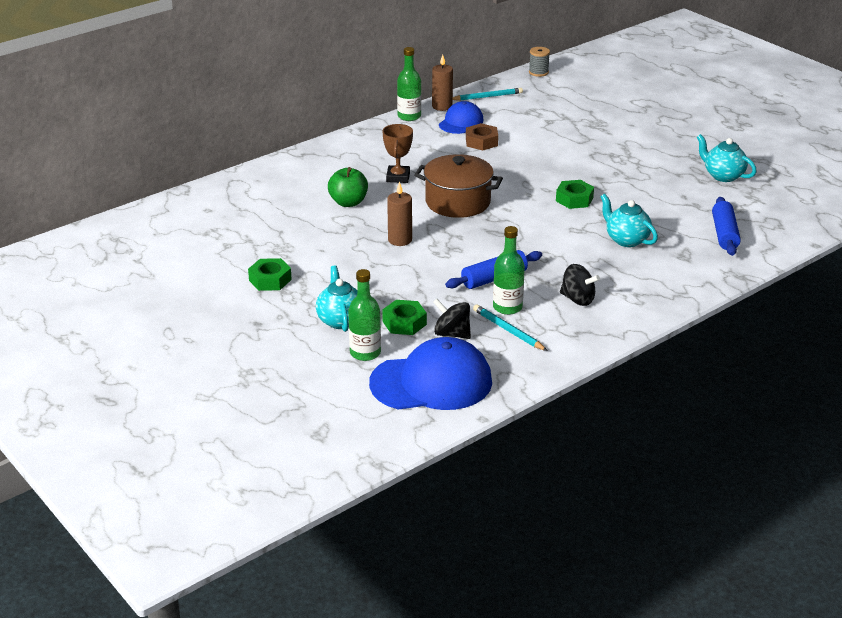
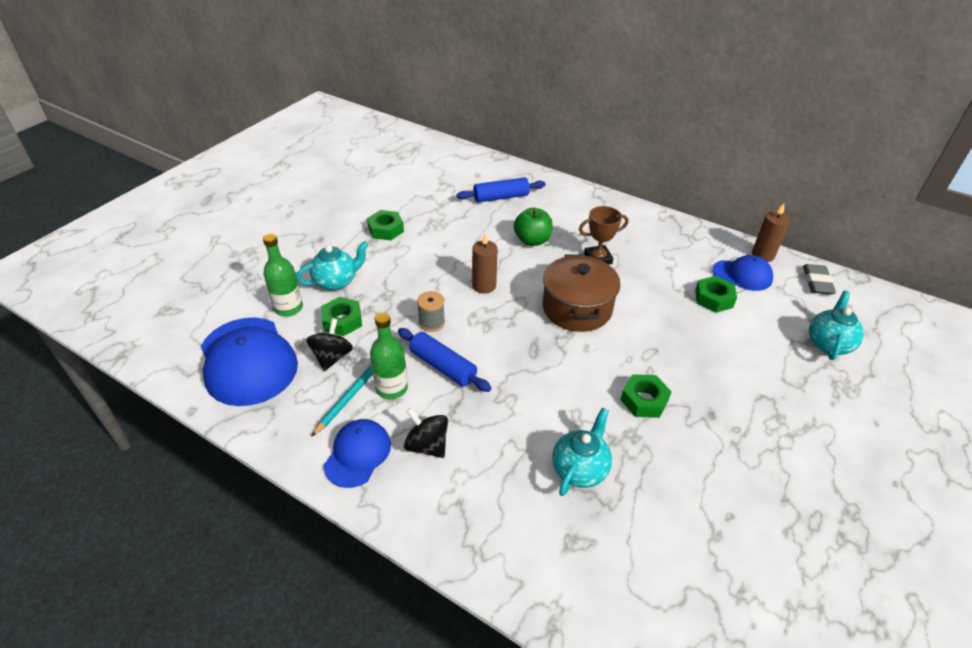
camera: 70 degrees right, 10 degrees up
green bottle [397,47,421,121] -> none
turquoise pencil [453,88,523,101] -> grey eraser [803,264,836,295]
brown nut [466,123,498,150] -> green nut [695,276,737,313]
grey spool [529,47,550,77] -> grey spool moved to [417,291,445,332]
black spinning top [560,264,600,306] -> black spinning top turned 120 degrees clockwise [404,408,448,458]
turquoise teapot [697,134,757,182] -> turquoise teapot moved to [809,291,864,360]
blue rolling pin [712,197,741,256] -> blue rolling pin moved to [456,177,546,202]
none -> blue cap [323,419,391,488]

